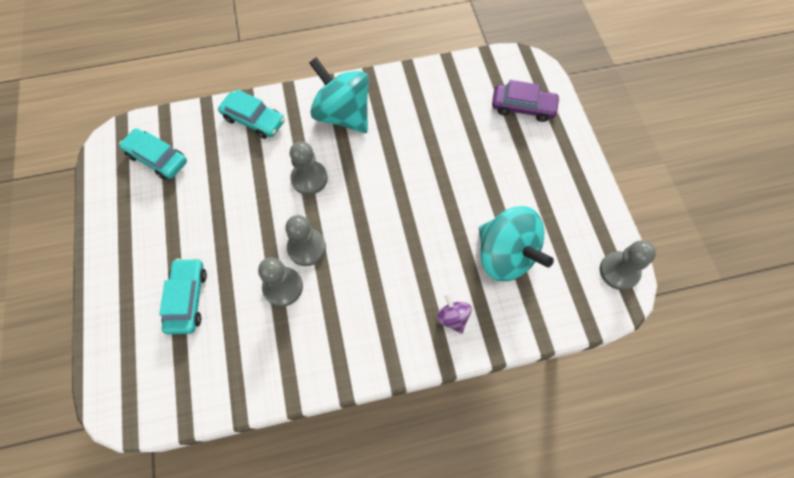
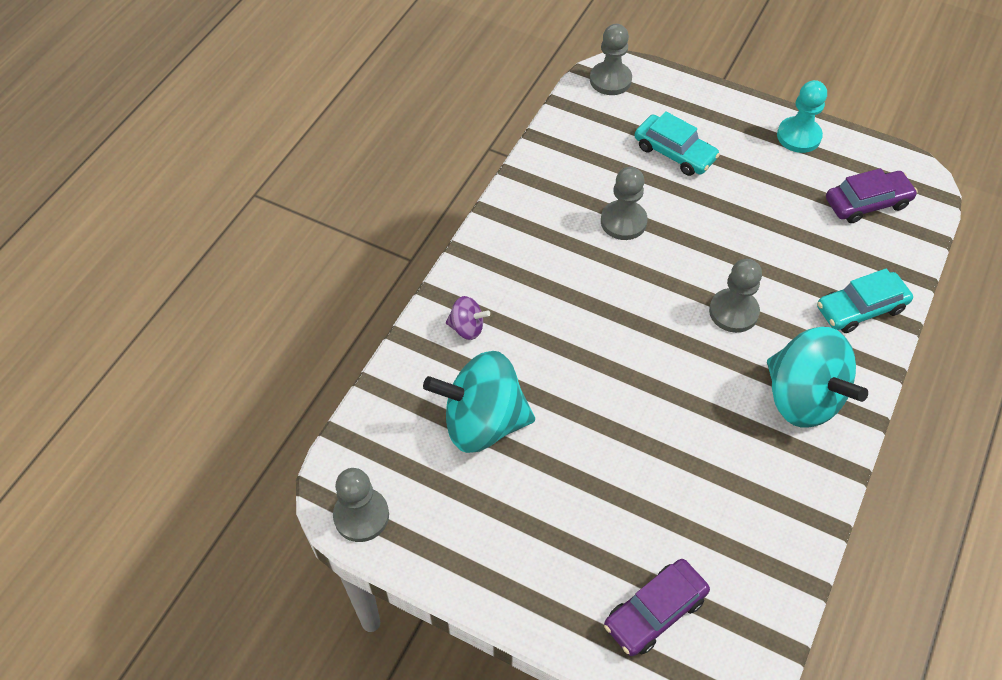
camera: 130 degrees right, 10 degrees down
turquoise car [119,128,187,179] -> purple car [826,168,918,223]
grey pawn [285,215,326,266] -> grey pawn moved to [590,24,632,95]
turquoise spinning top [309,57,369,133] -> turquoise spinning top turned 60 degrees clockwise [767,327,868,428]
none -> turquoise pawn [777,80,827,153]

